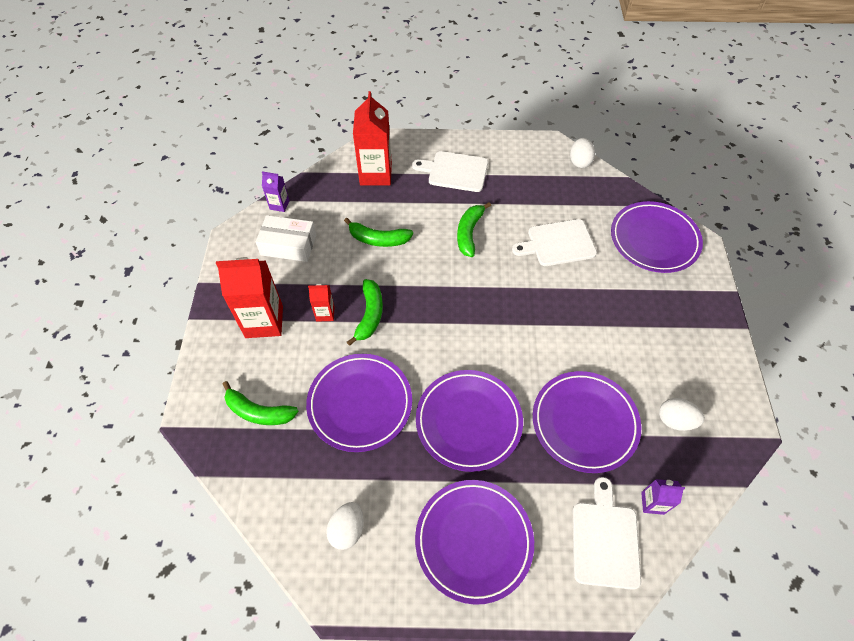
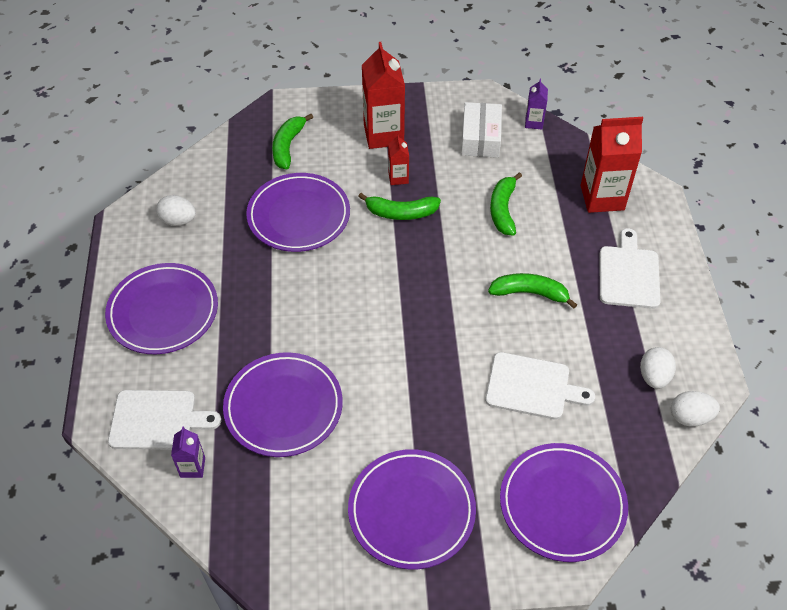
camera: 85 degrees right, 5 degrees down
purple plate [416,370,523,472] -> purple plate moved to [348,449,476,569]
white cutting board [512,219,597,266] -> white cutting board turned 120 degrees clockwise [485,352,595,420]
white egg [659,398,705,431] -> white egg moved to [640,347,676,389]

